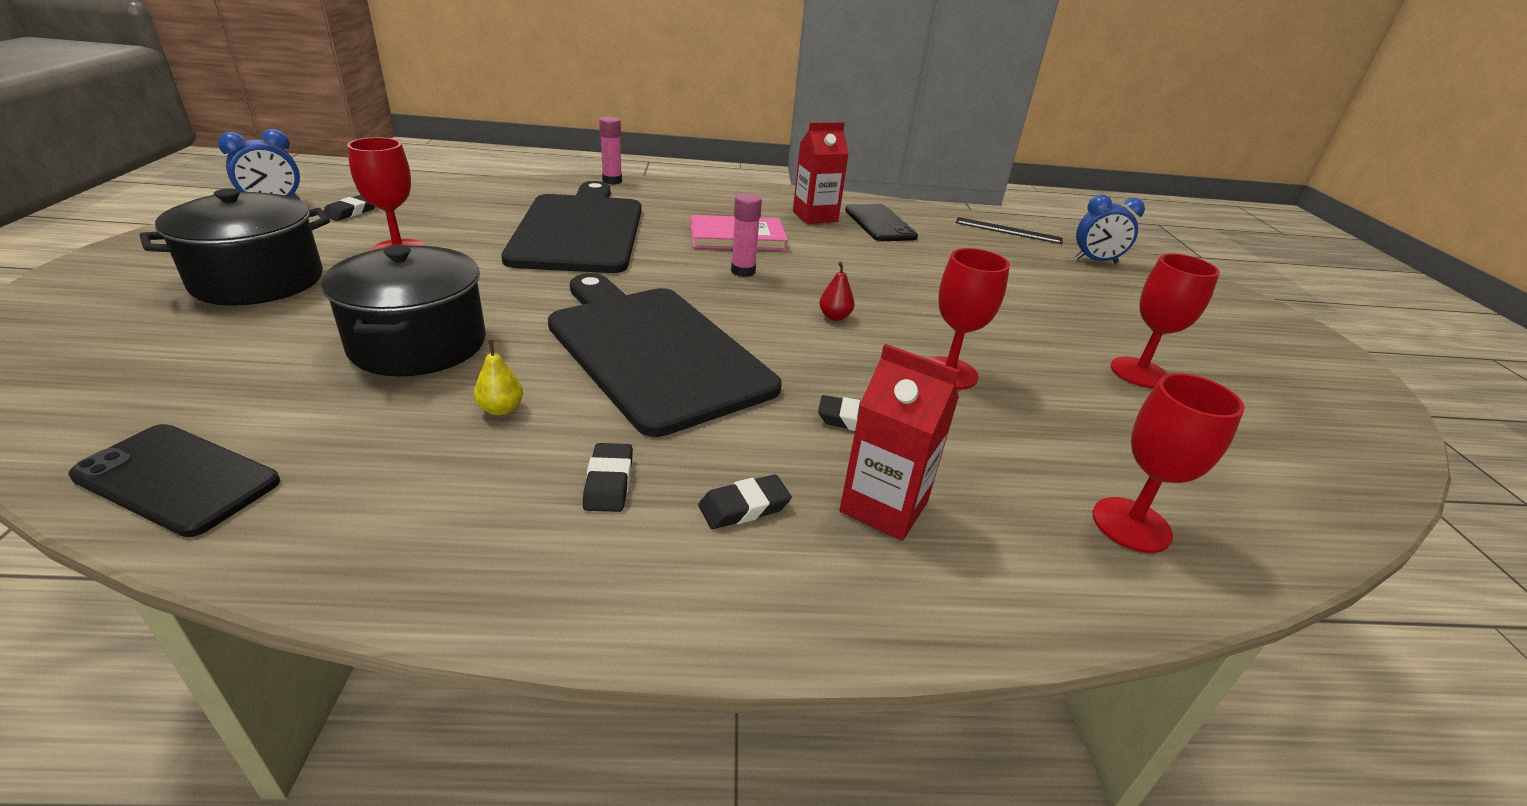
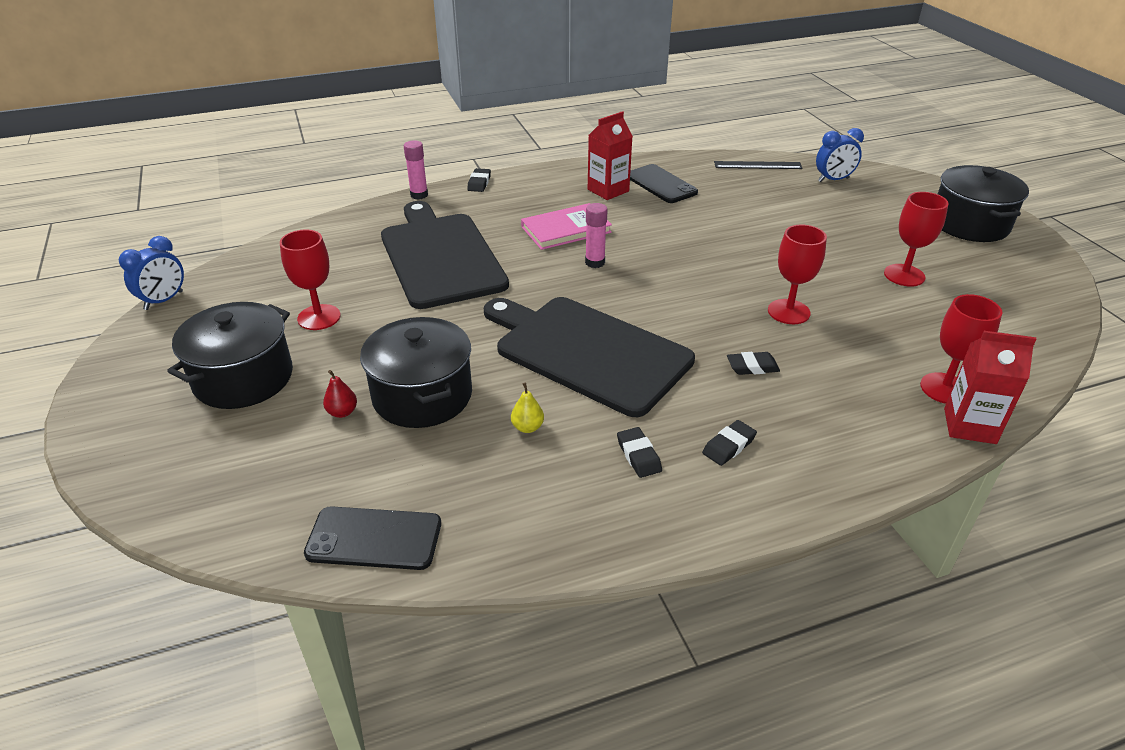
camera: 15 degrees left, 5 degrees up
black eraser [323,195,375,221] -> black eraser moved to [467,168,491,192]
red pear [819,262,854,321] -> red pear moved to [323,370,357,418]
red carton [839,344,960,541] -> red carton moved to [944,331,1037,444]
none -> black pot [938,165,1029,242]

